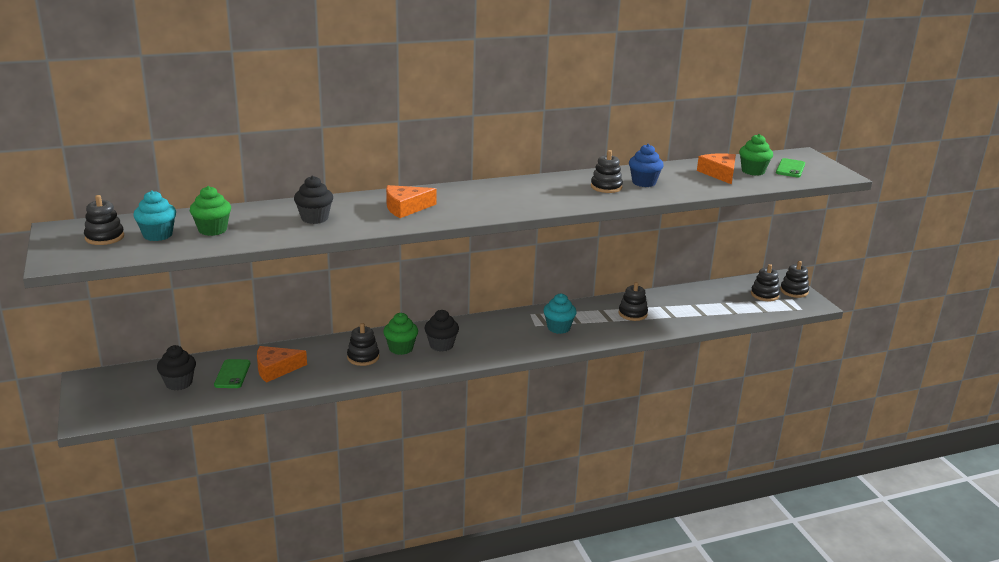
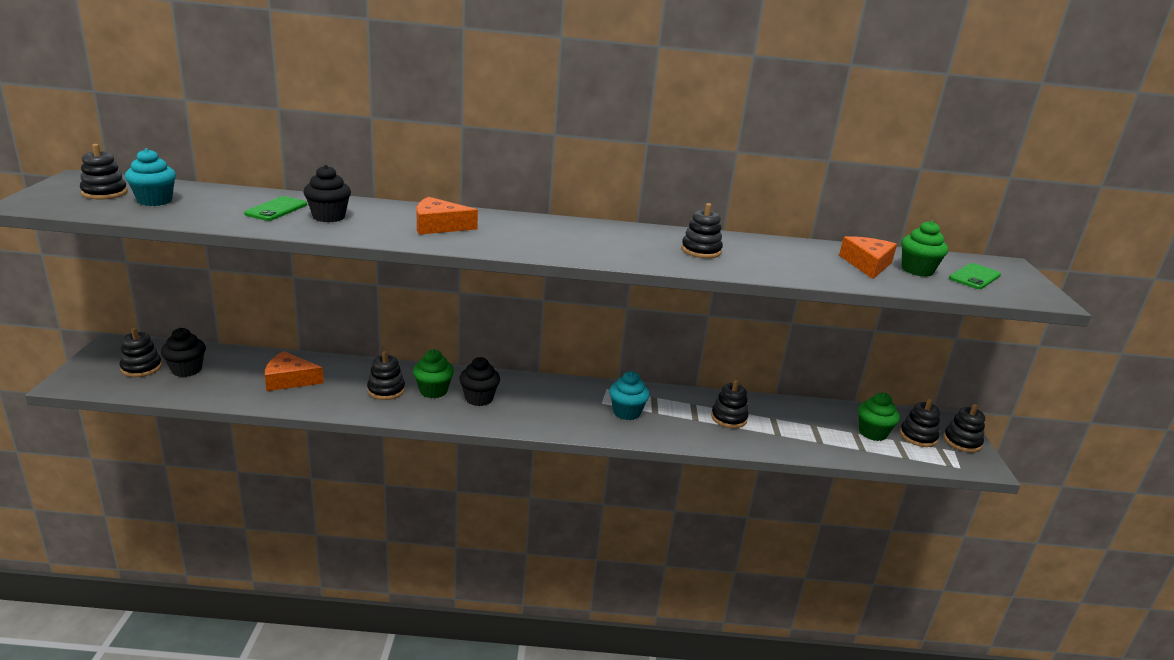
camera: 20 degrees right, 0 degrees up
green cupcake [190,186,231,236] -> green cupcake moved to [858,393,900,441]
green phone [214,359,250,388] -> green phone moved to [244,196,307,221]
blue cupcake [629,144,664,187] -> none
none -> black stacking toy [120,328,162,377]

